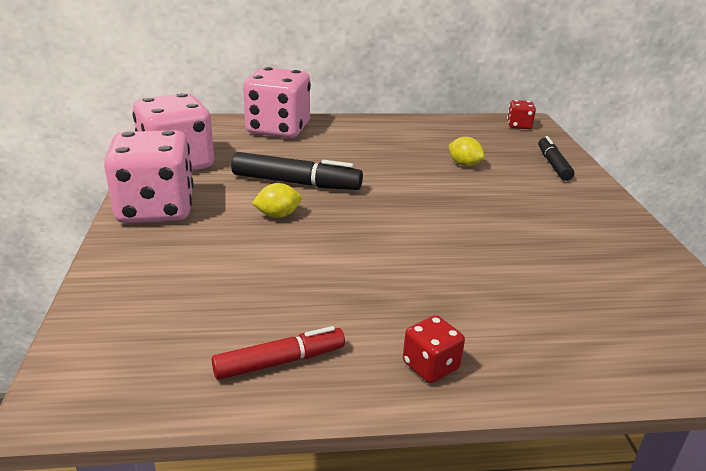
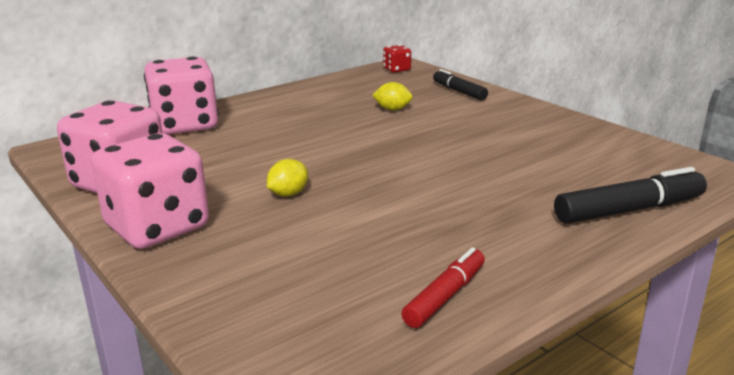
camera: 30 degrees left, 5 degrees down
black marker [231,152,363,190] -> black marker moved to [554,167,707,224]
red dice [403,315,465,383] -> none

